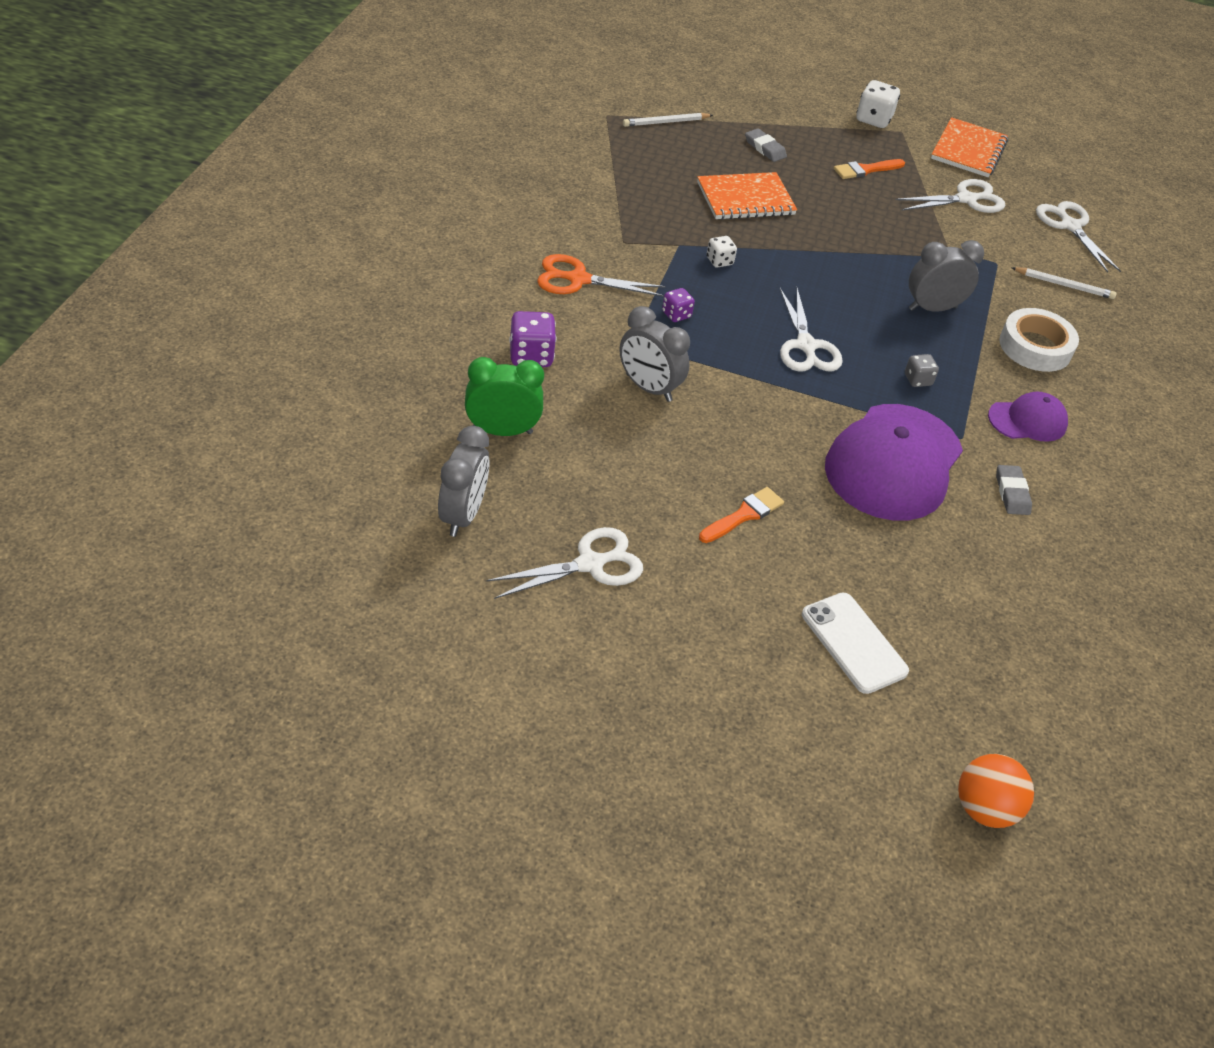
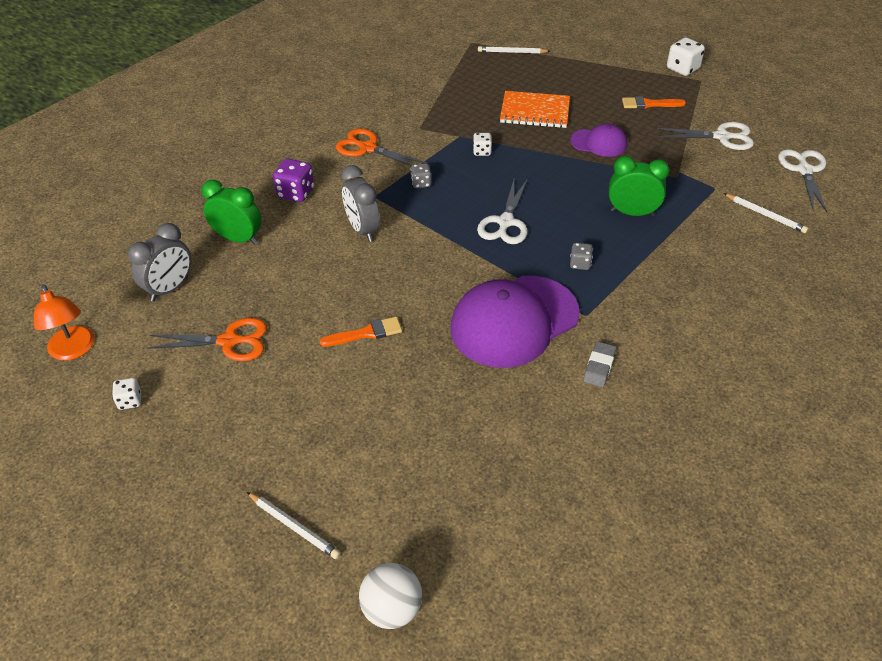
camera: 30 degrees right, 0 degrees up
white scissors [487,527,643,599] -> orange scissors [146,318,267,361]
purple dice [662,288,695,322] -> grey dice [411,163,431,188]
grey eraser [745,128,787,162] -> none
white phone [802,592,909,694] -> none
grey clock [909,240,984,312] -> green clock [609,156,669,216]
orange notebook [931,117,1008,177] -> none
orange ball [958,754,1034,828] -> white ball [359,563,422,629]
purple cap [988,392,1068,442] -> purple cap moved to [571,124,627,157]
white tape [999,308,1079,372] -> none
none -> orange lamp [34,284,95,361]
none -> white dice [112,378,141,410]
none -> white pencil [247,492,341,559]

